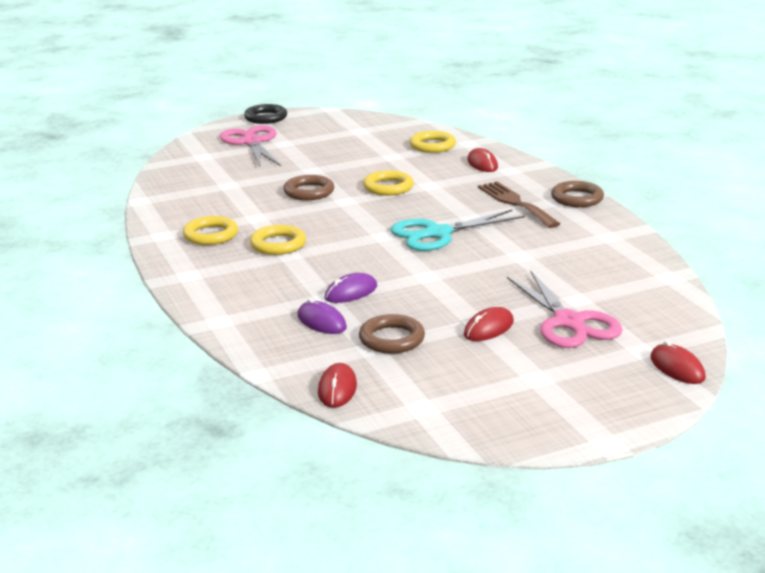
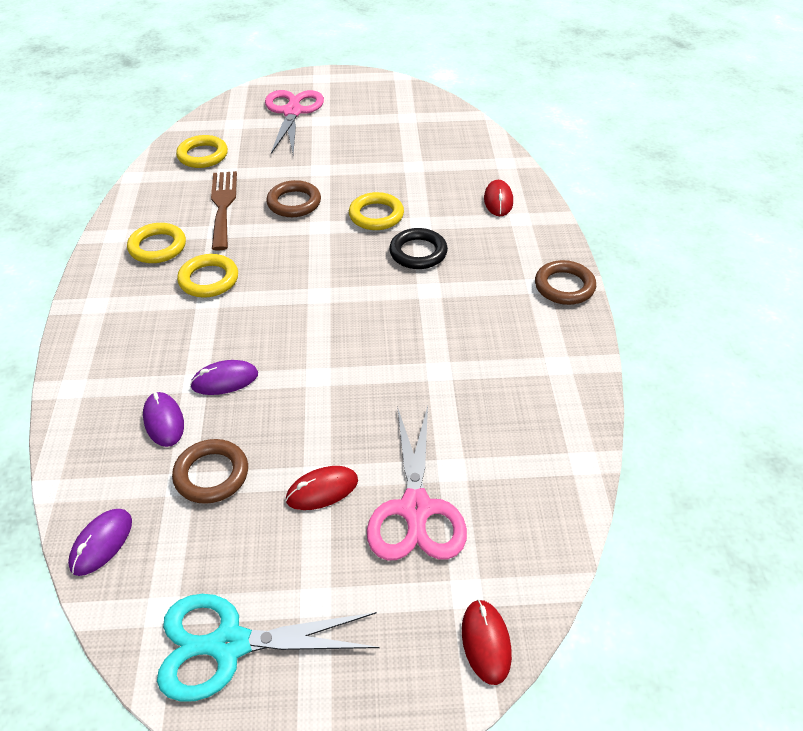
camera: 20 degrees right, 20 degrees up
black ring [244,104,287,124] -> black ring moved to [389,228,448,269]
red mouse [318,363,357,408] -> purple mouse [68,509,132,576]
turquoise scissors [391,209,525,251] -> turquoise scissors moved to [157,594,379,702]
yellow ring [410,131,456,153] -> yellow ring moved to [176,135,228,168]
brown fork [478,182,560,228] -> brown fork moved to [211,171,237,251]

